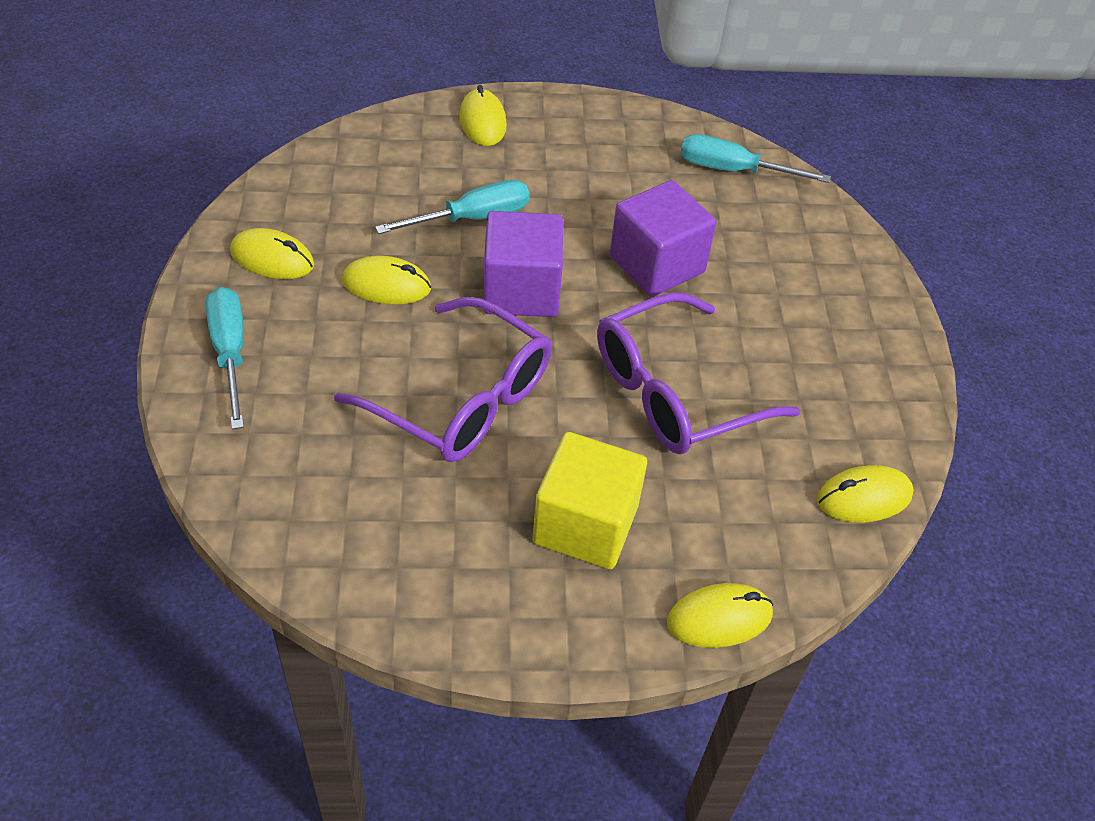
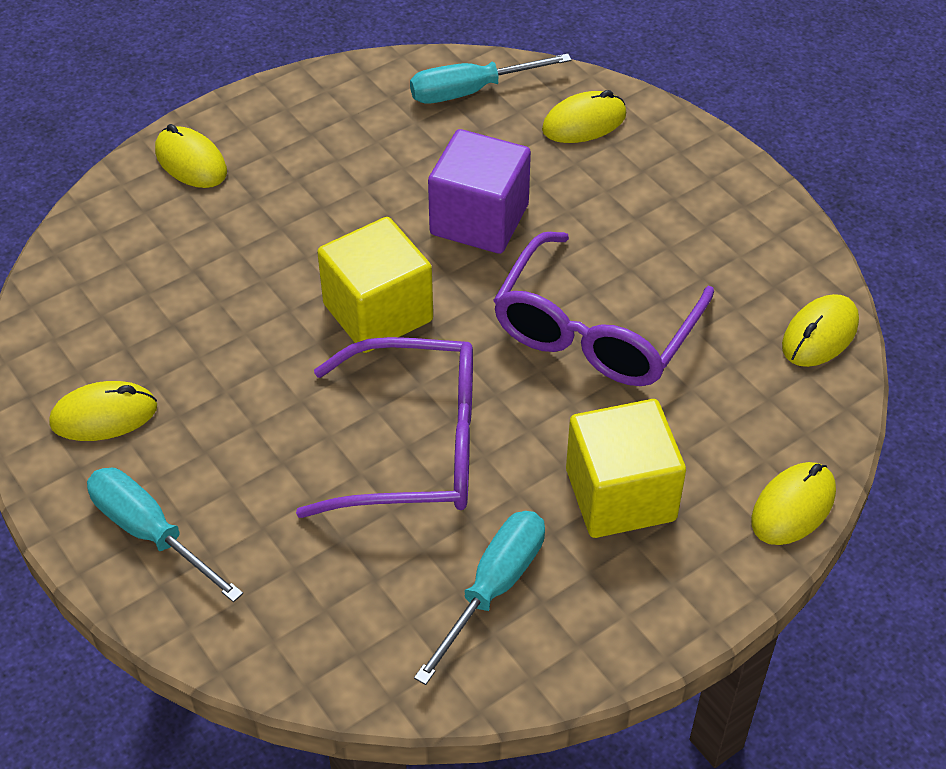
camera: 30 degrees left, 0 degrees up
yellow mouse [342,256,431,304] -> yellow mouse moved to [542,90,626,143]
turquoise screwdriver [375,180,529,234] -> turquoise screwdriver moved to [414,511,545,685]
purple cube [483,211,563,317] -> yellow cube [317,217,433,353]

